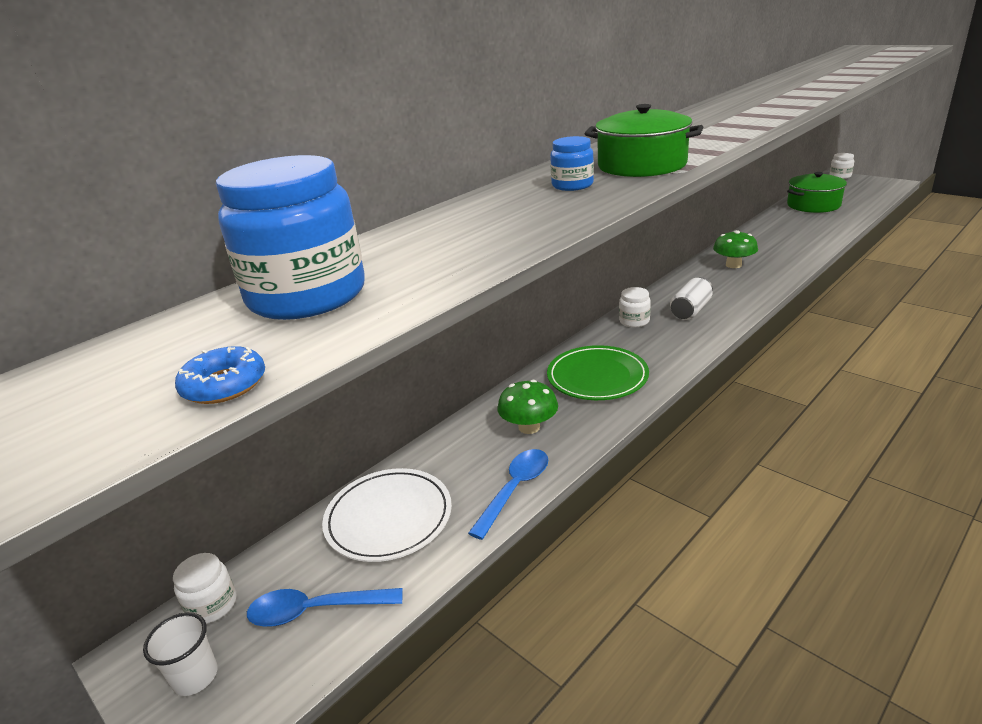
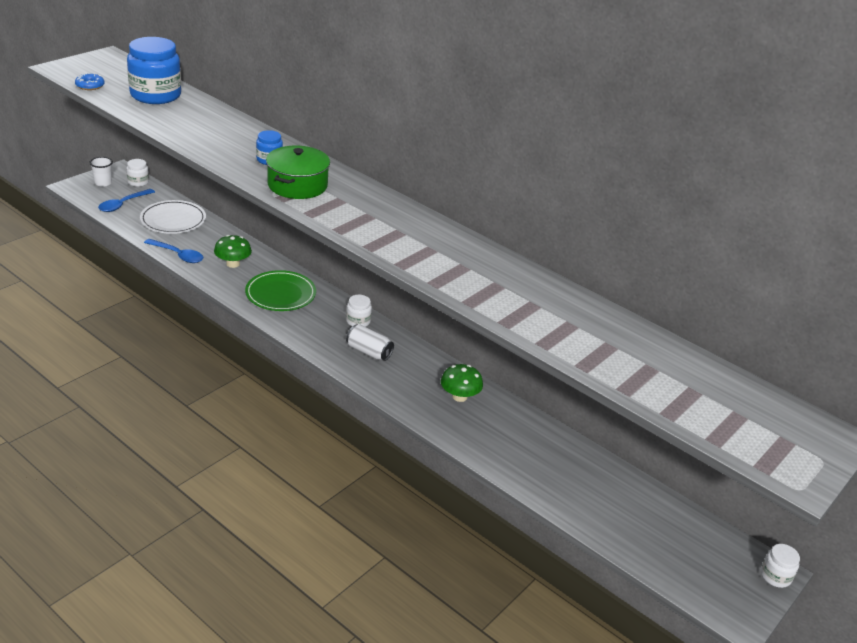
camera: 80 degrees right, 5 degrees up
blue spoon [247,588,403,627] -> blue spoon turned 135 degrees counterclockwise [98,189,155,212]
green pot [787,172,847,213] -> none

